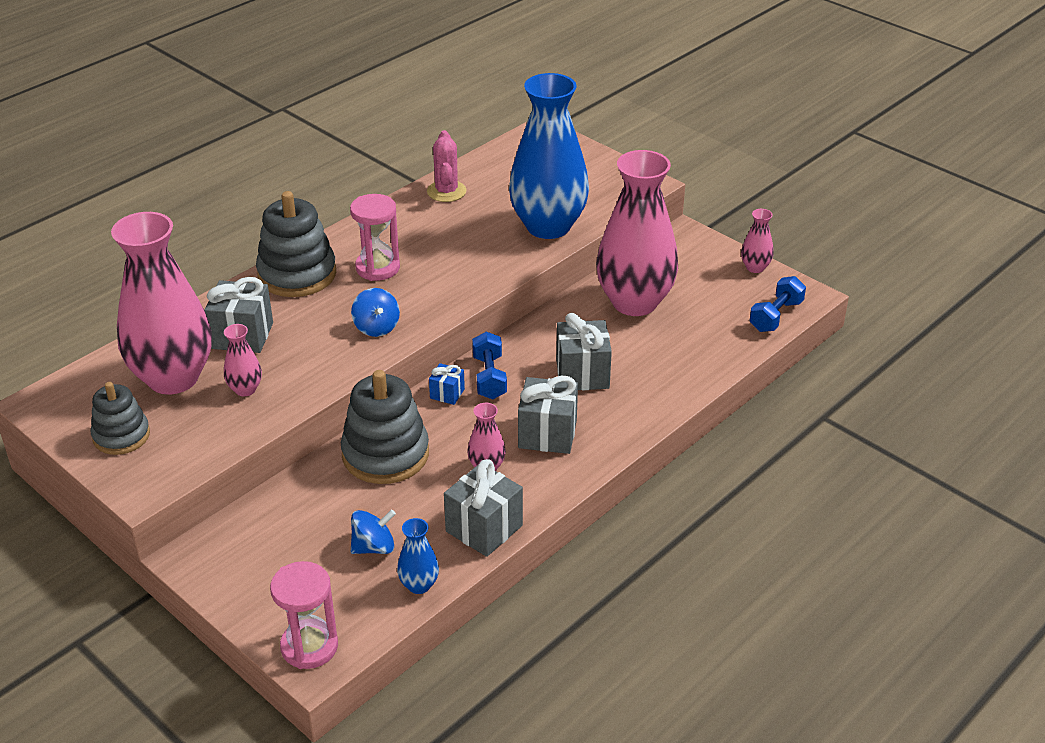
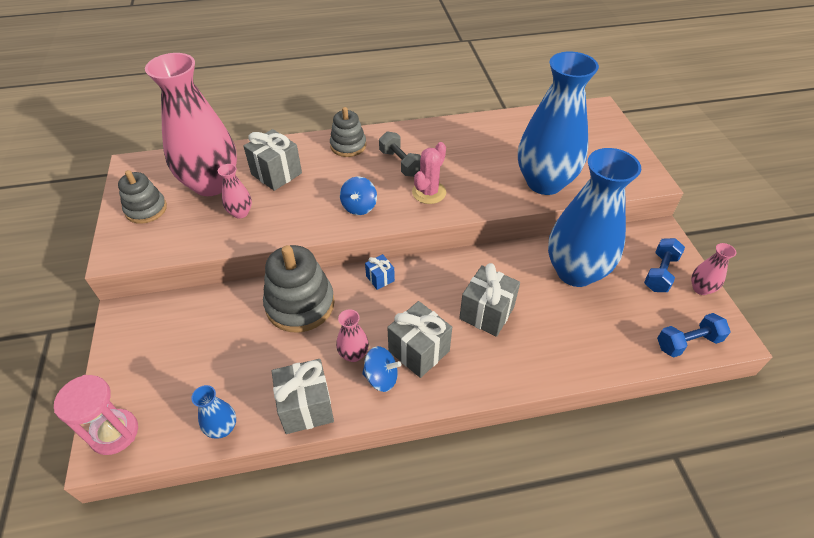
camera: 35 degrees right, 10 degrees up
grey stacking toy [256,191,336,297] -> grey stacking toy [330,107,366,157], size x0.63
pink hourglass [350,194,400,281] -> grey dumbbell [379,131,421,177]
blue spinning top [351,509,396,554] -> blue spinning top moved to [362,346,401,392]
pink cactus [427,130,467,202] -> pink cactus moved to [412,142,446,204]
blue dumbbell [472,331,507,399] -> blue dumbbell moved to [644,238,685,292]
pink vase [596,150,678,316] -> blue vase [548,148,641,287]

